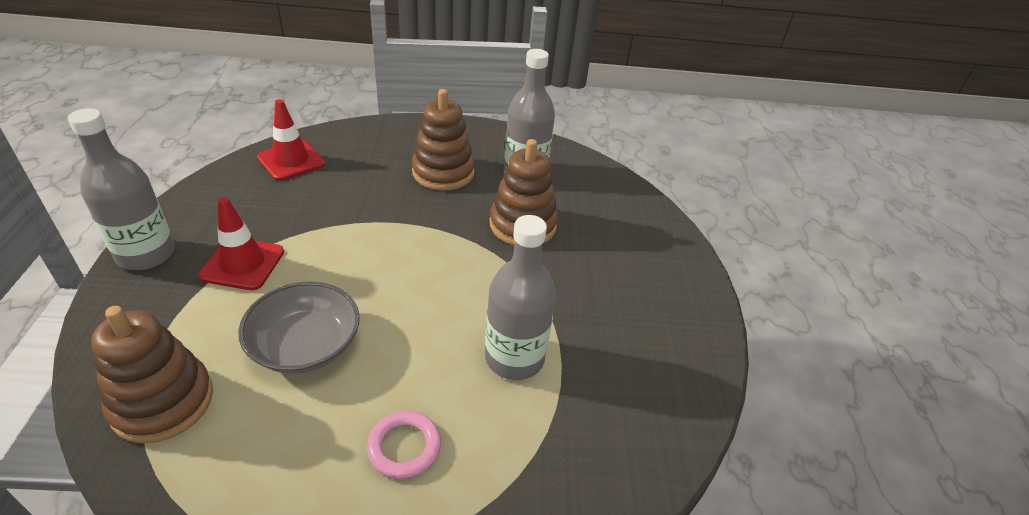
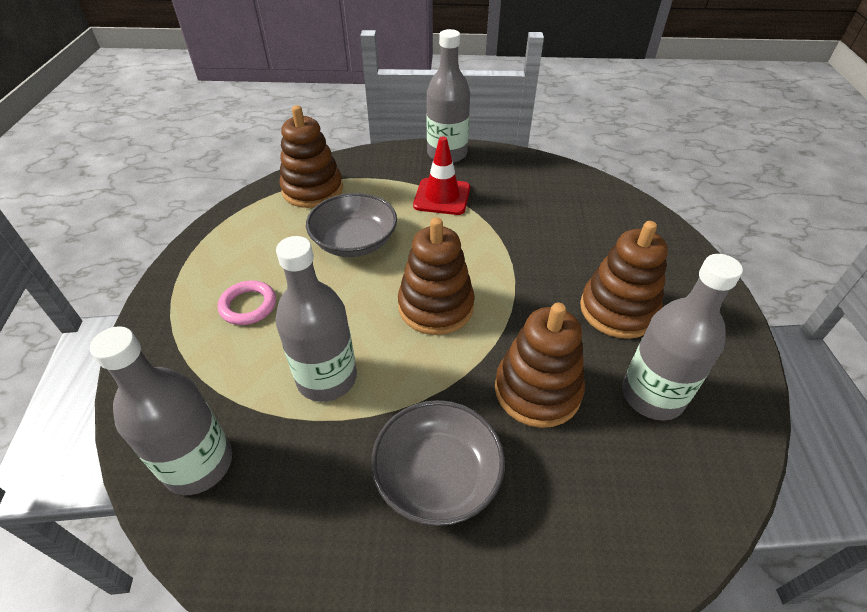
camera: 95 degrees right, 5 degrees up
red traffic cone [257,99,325,181] -> none
none -> grey bottle [90,326,232,495]
none -> grey bowl [371,400,505,526]
none -> brown stacking toy [398,217,475,335]

